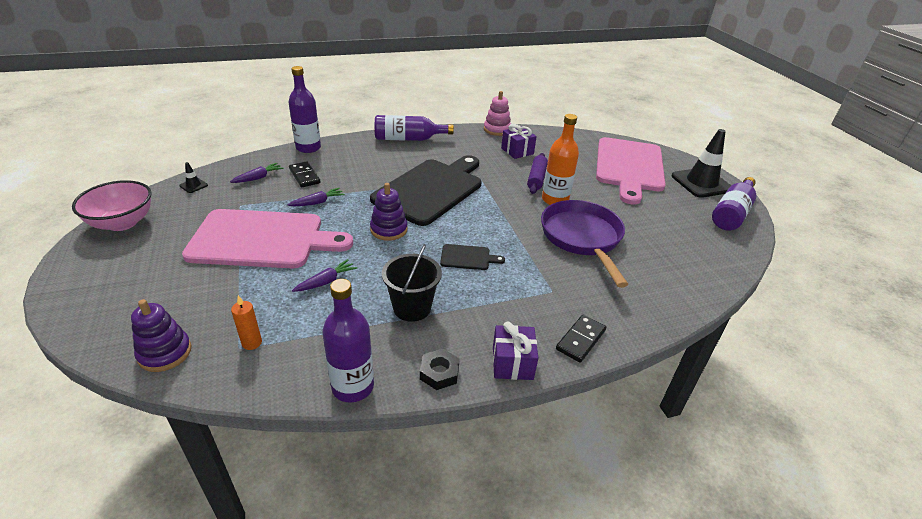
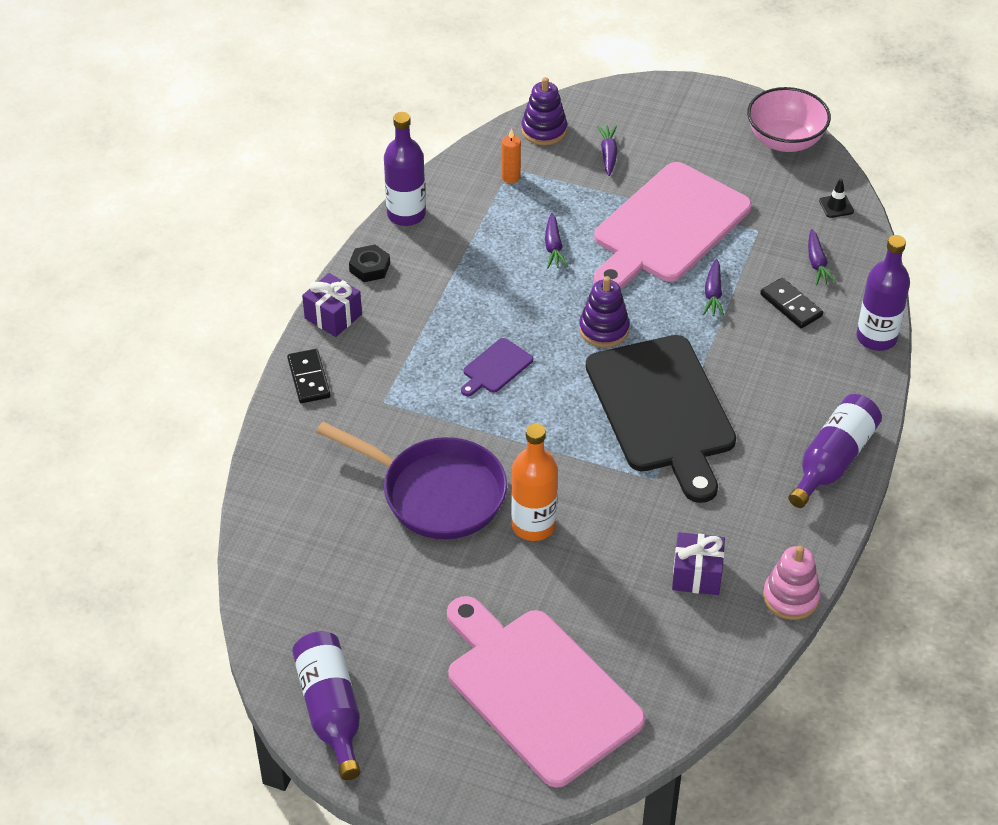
camera: 130 degrees right, 10 degrees up
black domino [289,161,321,187] -> black domino turned 45 degrees clockwise [760,277,823,329]
black bucket [382,244,442,322] -> none
black cutting board [440,244,505,270] -> purple cutting board [461,338,533,396]
purple rolling pin [527,153,548,194] -> none
black traffic cone [671,129,731,198] -> none
none -> purple carrot [597,125,618,176]

